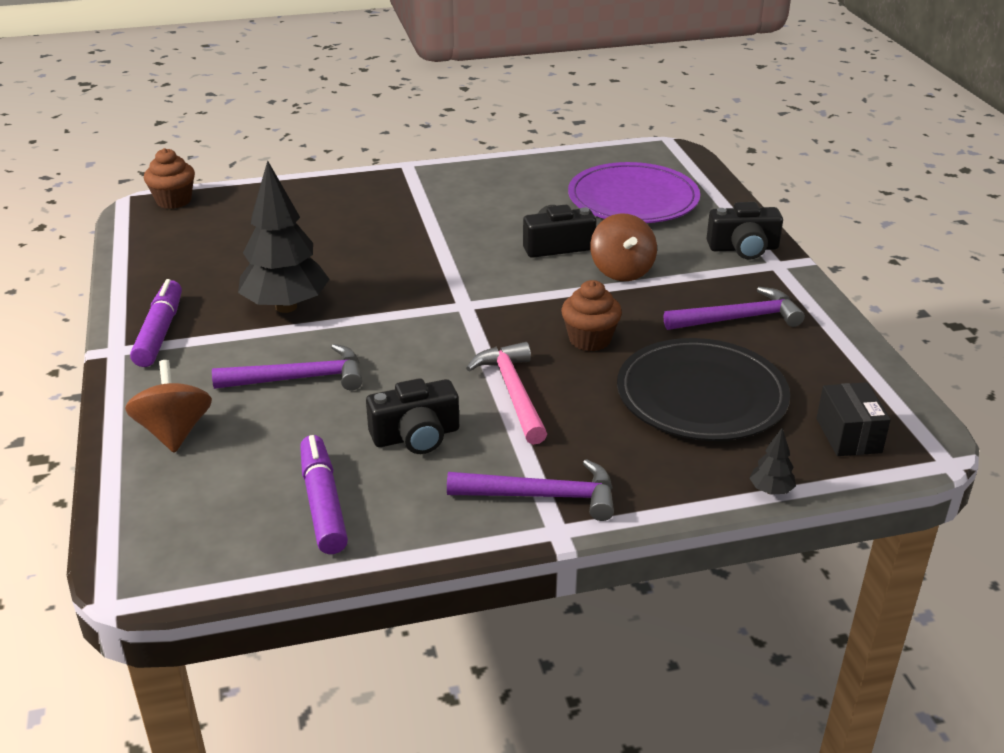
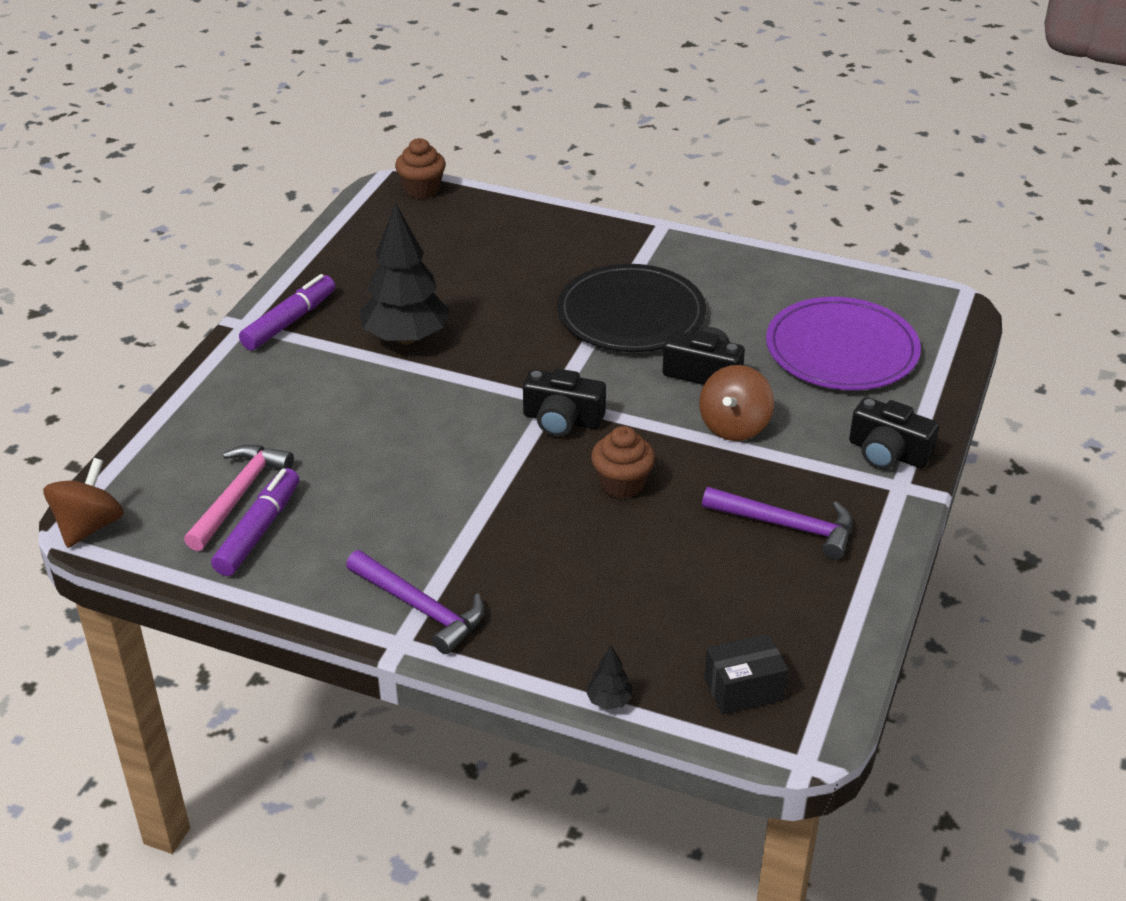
camera: 35 degrees right, 5 degrees up
brown spinning top [125,360,212,453] -> brown spinning top moved to [43,458,124,548]
purple hammer [212,344,362,390] -> none
black camera [366,378,459,454] -> black camera moved to [523,368,606,437]
pink hammer [466,342,547,445] -> pink hammer moved to [184,445,294,551]
black plate [617,338,790,441] -> black plate moved to [557,264,706,352]
black box [816,382,891,456] -> black box turned 45 degrees clockwise [704,634,788,715]

